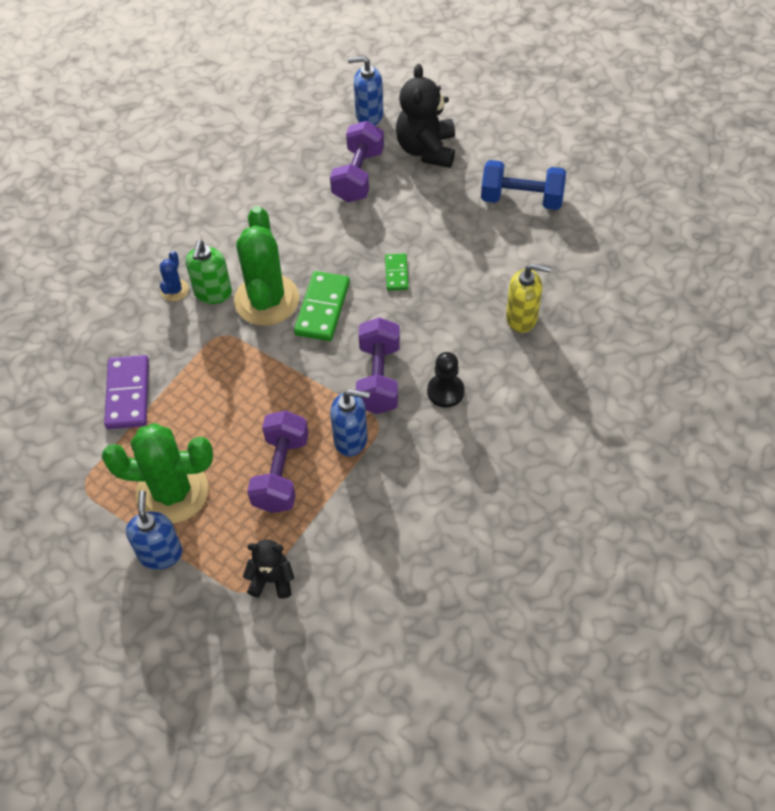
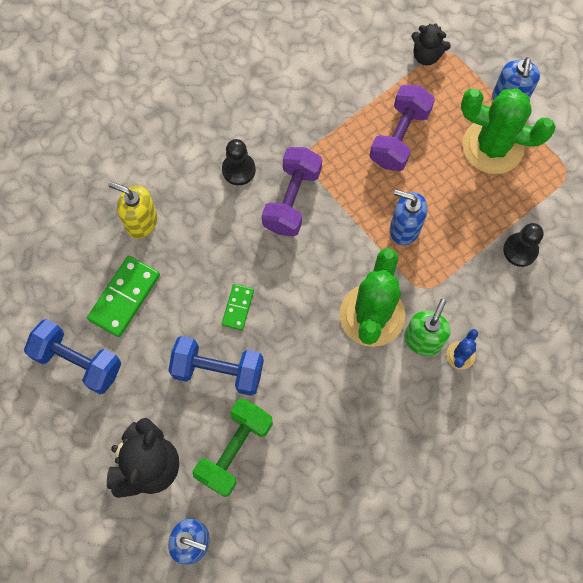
camera: 165 degrees left, 15 degrees up
purple domino [104,355,149,429] -> black pawn [503,223,544,267]
green domino [294,271,350,341] -> green domino moved to [87,256,160,337]
purple dumbbell [330,121,384,202] -> green dumbbell [192,399,273,497]
blue soap dispenser [330,389,370,456] -> blue soap dispenser moved to [390,190,428,245]
none -> blue dumbbell [168,336,264,396]

